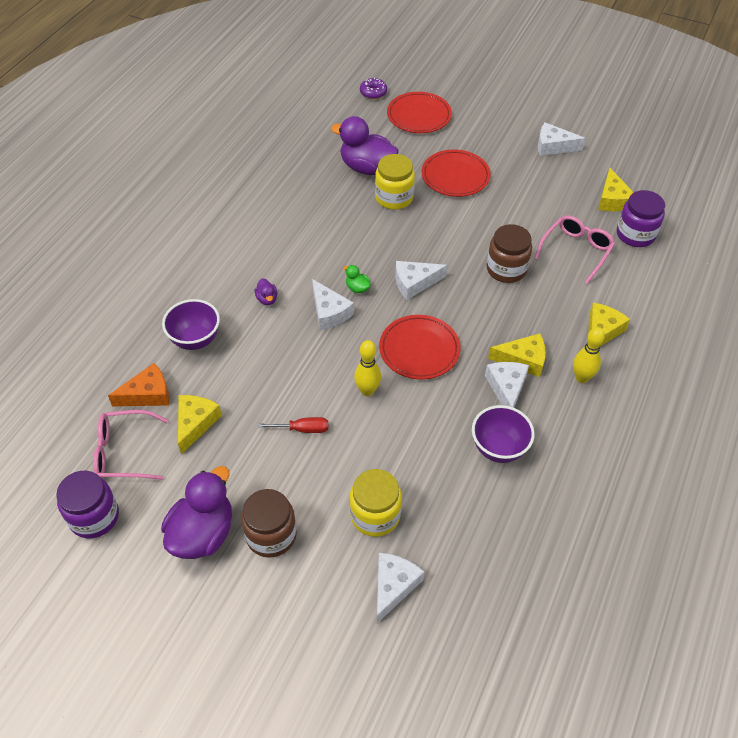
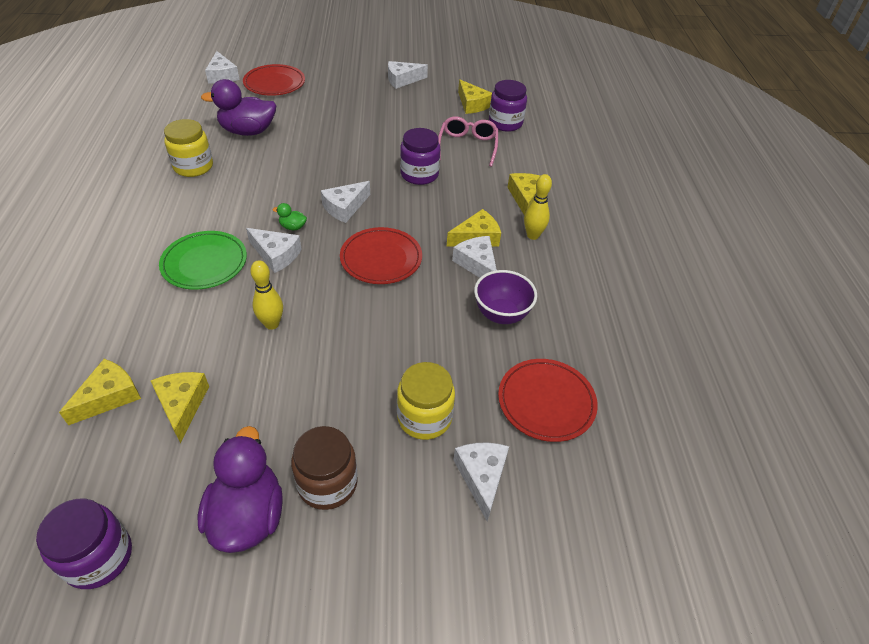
camera: 30 degrees left, 5 degrees down
pink glasses [93,410,169,480] -> none
orange cheese [108,363,169,406] -> yellow cheese [59,359,141,425]
purple bowl [162,299,220,350] -> none
purple duck [255,279,277,305] -> green plate [159,231,247,290]
red screwdriver [257,417,328,433] -> none
yellow bowling pin [354,340,381,396] -> yellow bowling pin moved to [250,260,283,330]
purple donut [360,78,387,99] -> white cheese [205,51,240,84]
yellow jar [375,154,415,210] -> yellow jar moved to [164,119,213,177]
red plate [421,150,491,197] -> red plate moved to [498,359,598,442]
brown jar [487,224,532,283] -> purple jar [400,128,440,185]

